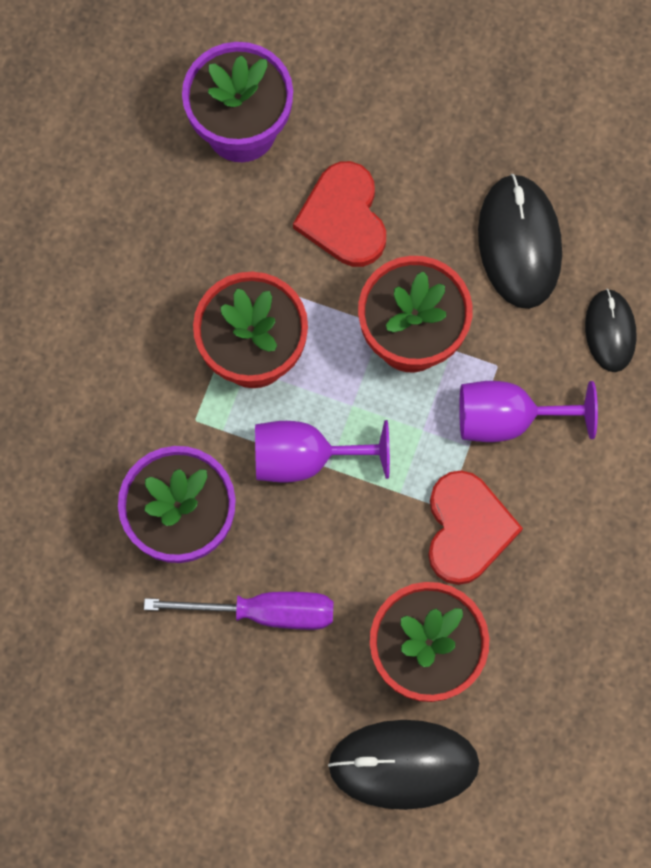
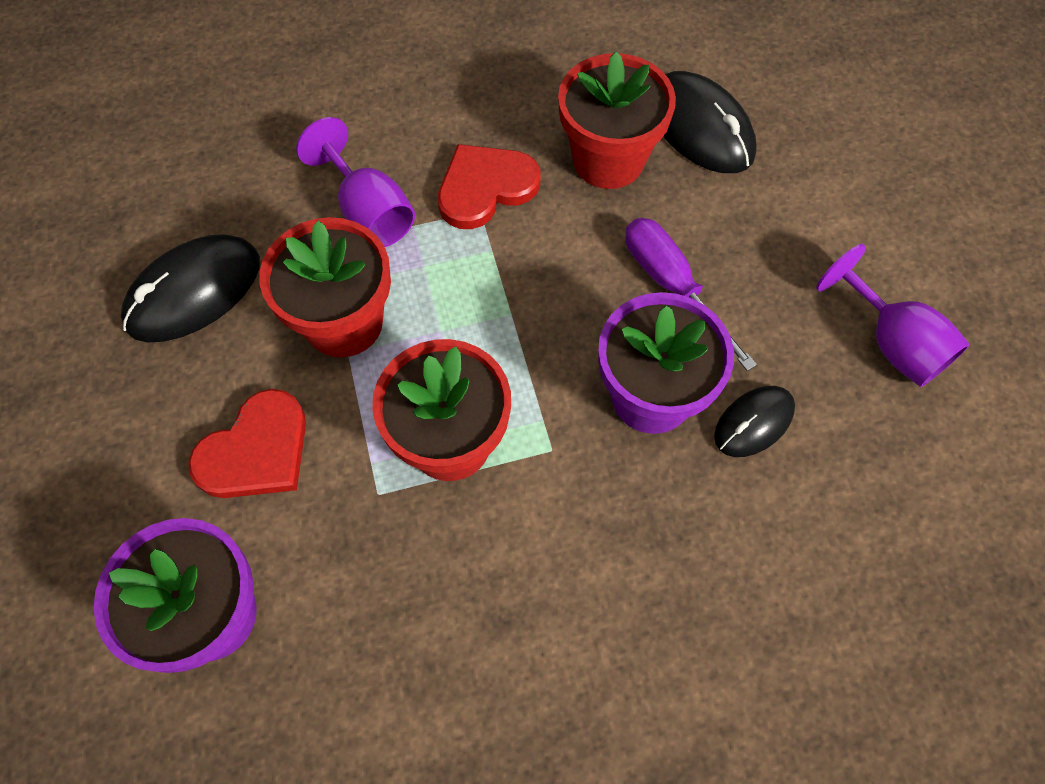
camera: 125 degrees left, 10 degrees down
purple goblet [255,420,390,482] -> purple goblet moved to [816,244,970,387]
black mouse [585,289,637,372] -> black mouse moved to [714,386,795,457]

